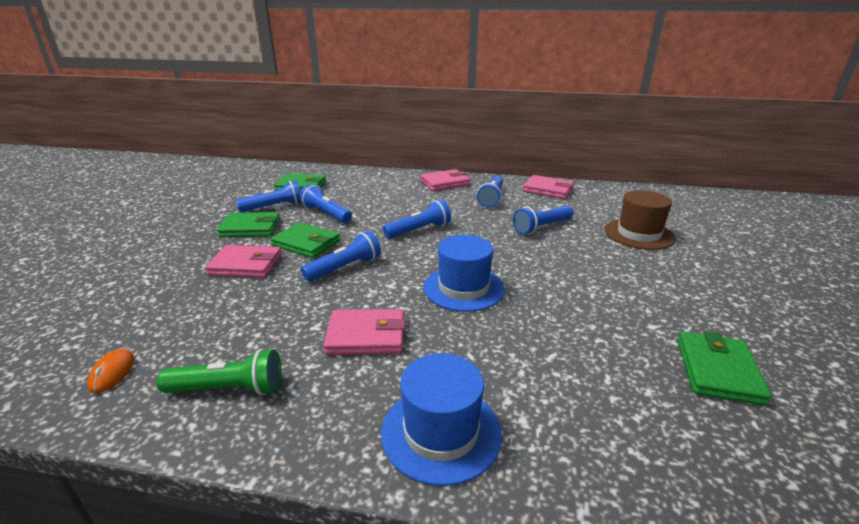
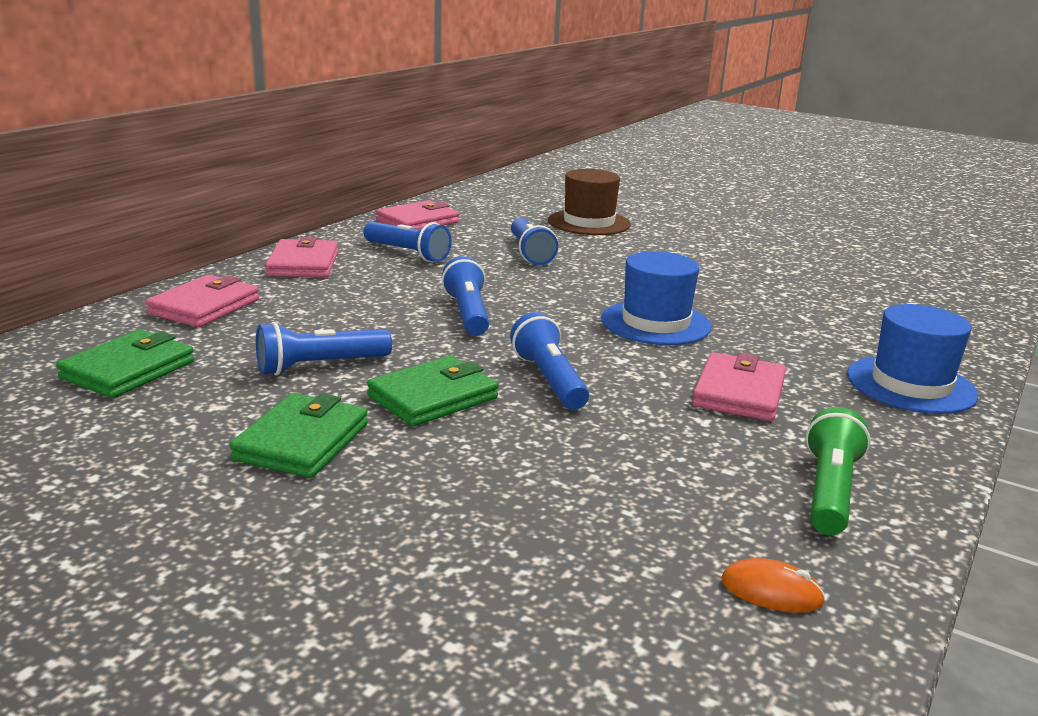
camera: 70 degrees left, 5 degrees down
pink wallet [205,245,282,278] -> pink wallet moved to [145,275,259,327]
blue flashlight [236,180,301,212] -> none
green wallet [677,331,772,406] -> none

